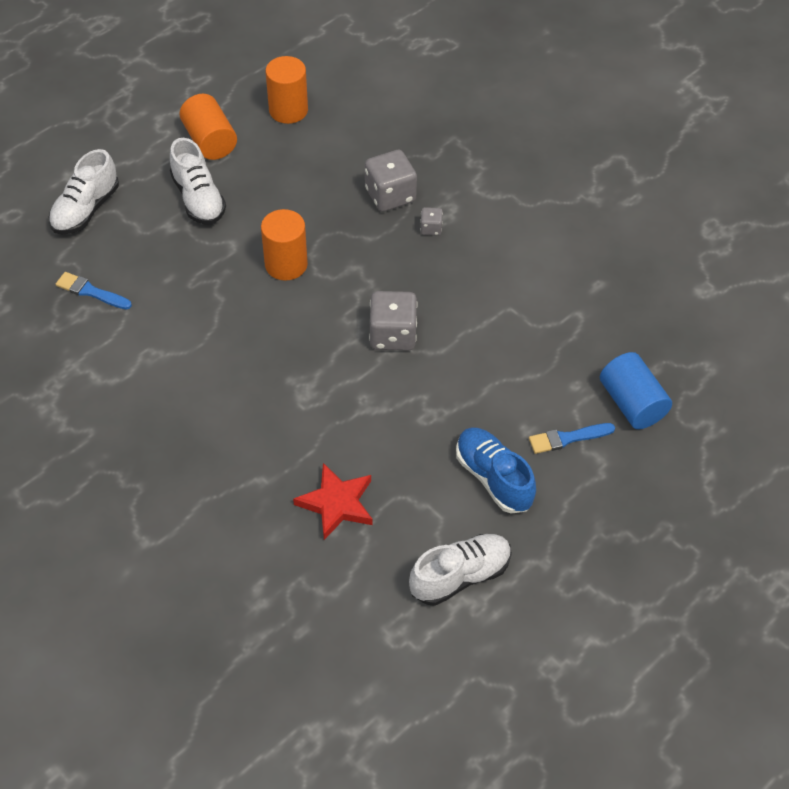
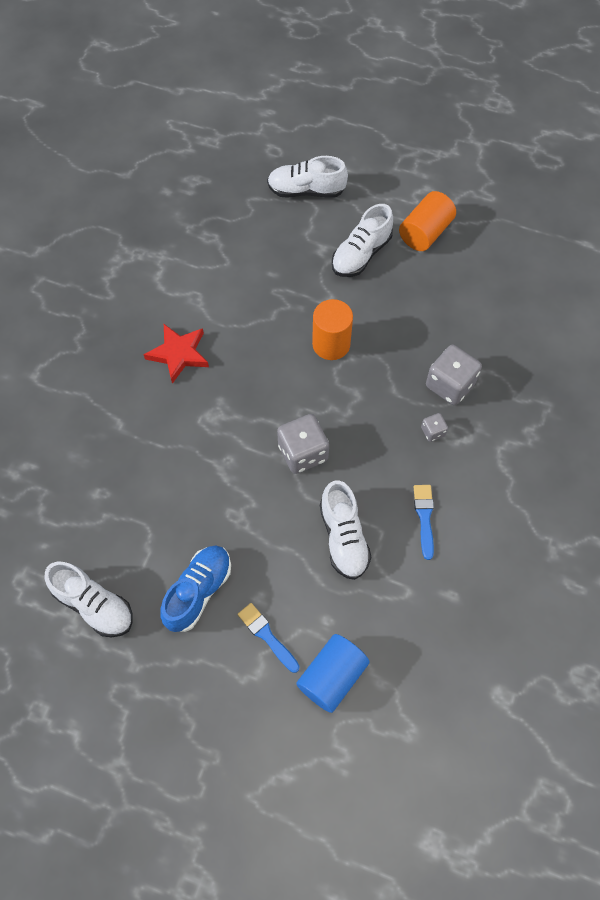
camera: 65 degrees right, 10 degrees up
blue brush [56,272,132,310] -> blue brush moved to [414,485,434,560]
orange cylinder [265,56,308,124] -> none
red star [293,463,373,540] -> red star moved to [143,324,209,384]
none -> white shoe [320,480,372,580]

